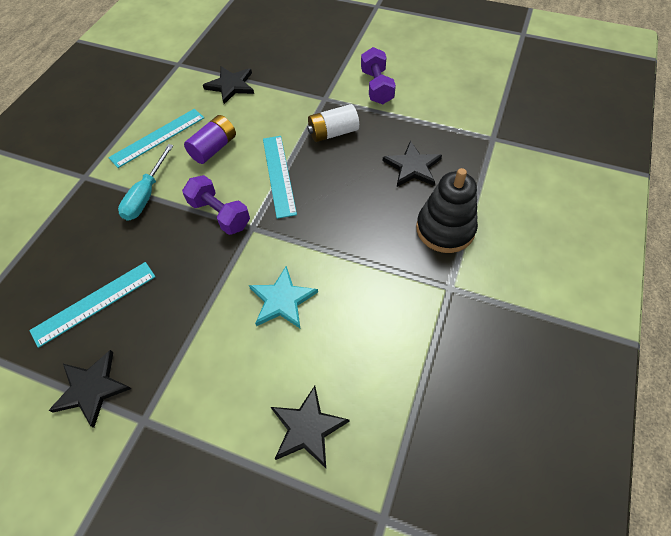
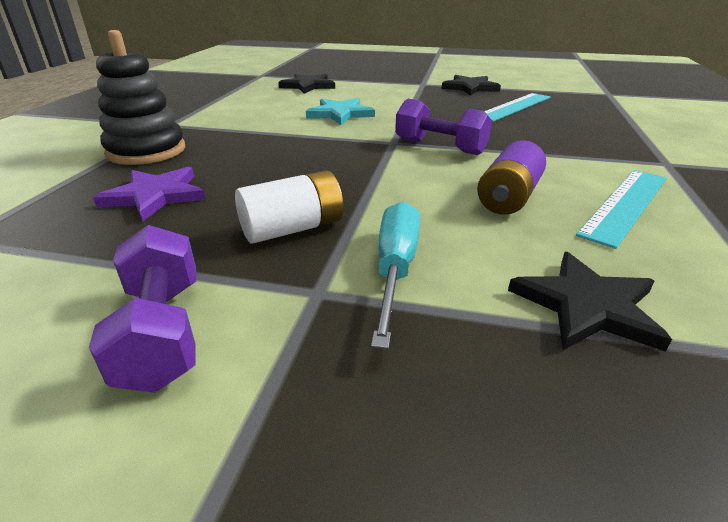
camera: 170 degrees right, 25 degrees down
turquoise screwdriver [118,144,174,221] -> turquoise screwdriver moved to [371,201,420,349]
turquoise ruler [263,136,297,219] -> none
black star [383,141,442,187] -> purple star [93,167,206,221]

